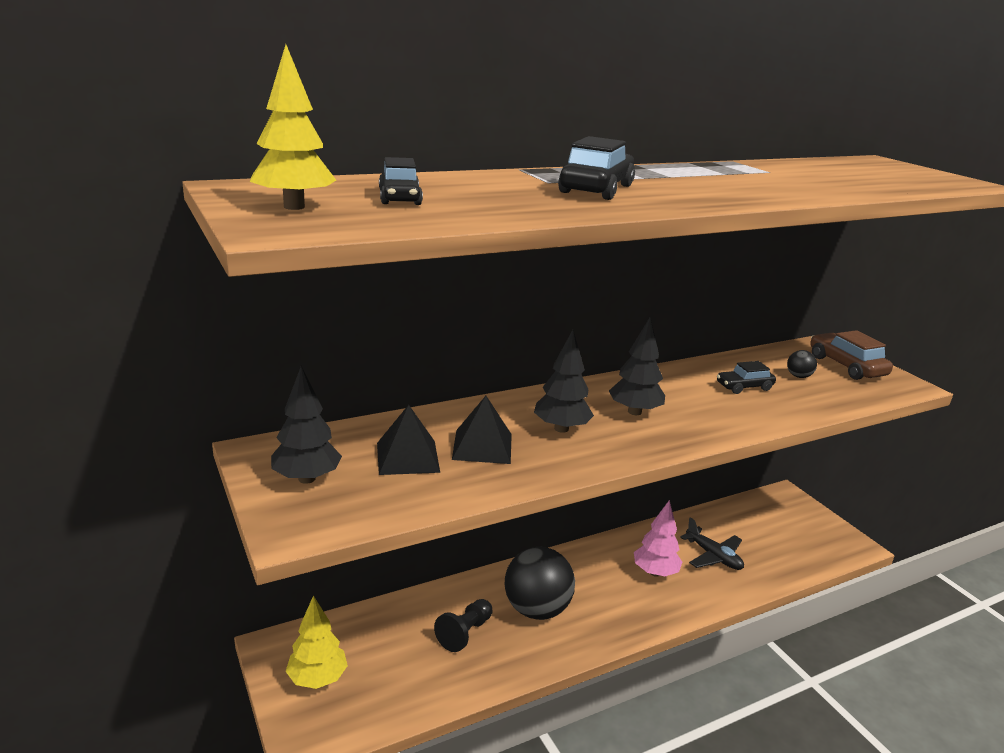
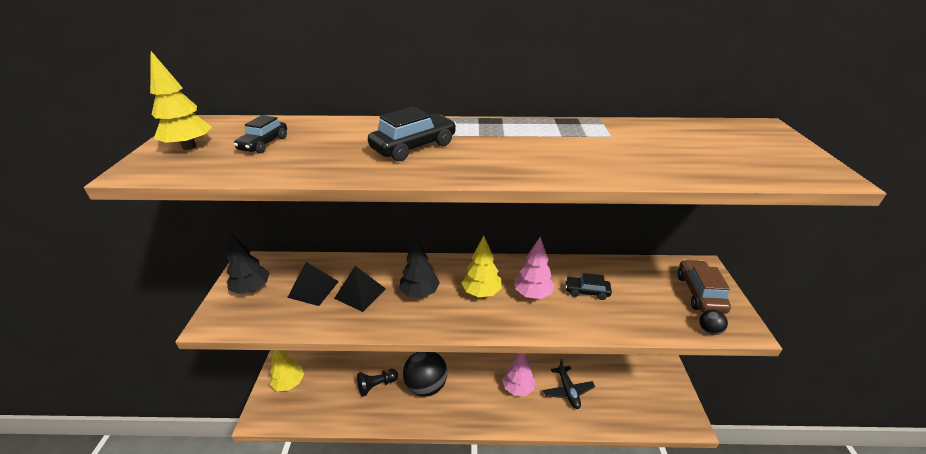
camera: 30 degrees right, 10 degrees up
black tree [609,318,665,415] -> yellow tree [462,235,502,297]
black ball [787,350,817,378] -> black ball moved to [699,309,728,335]
none -> pink tree [514,237,555,299]

